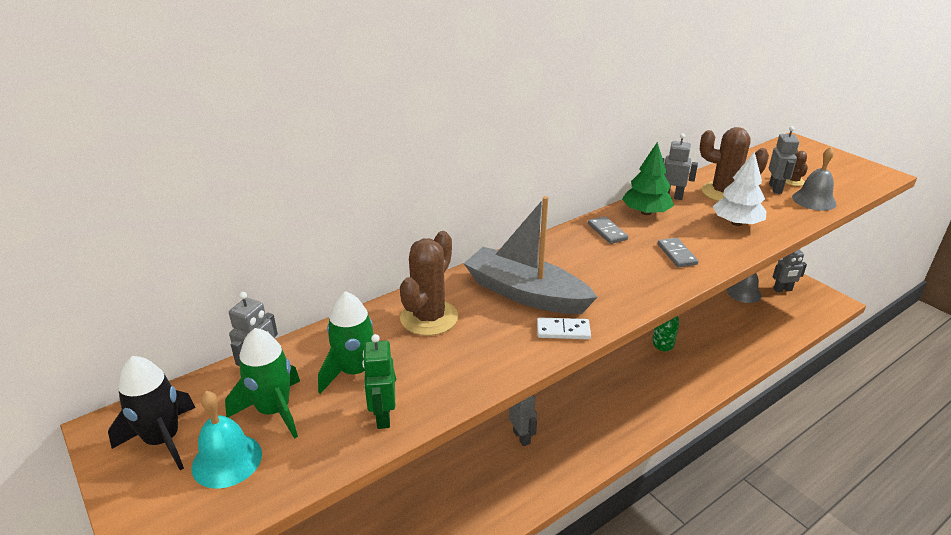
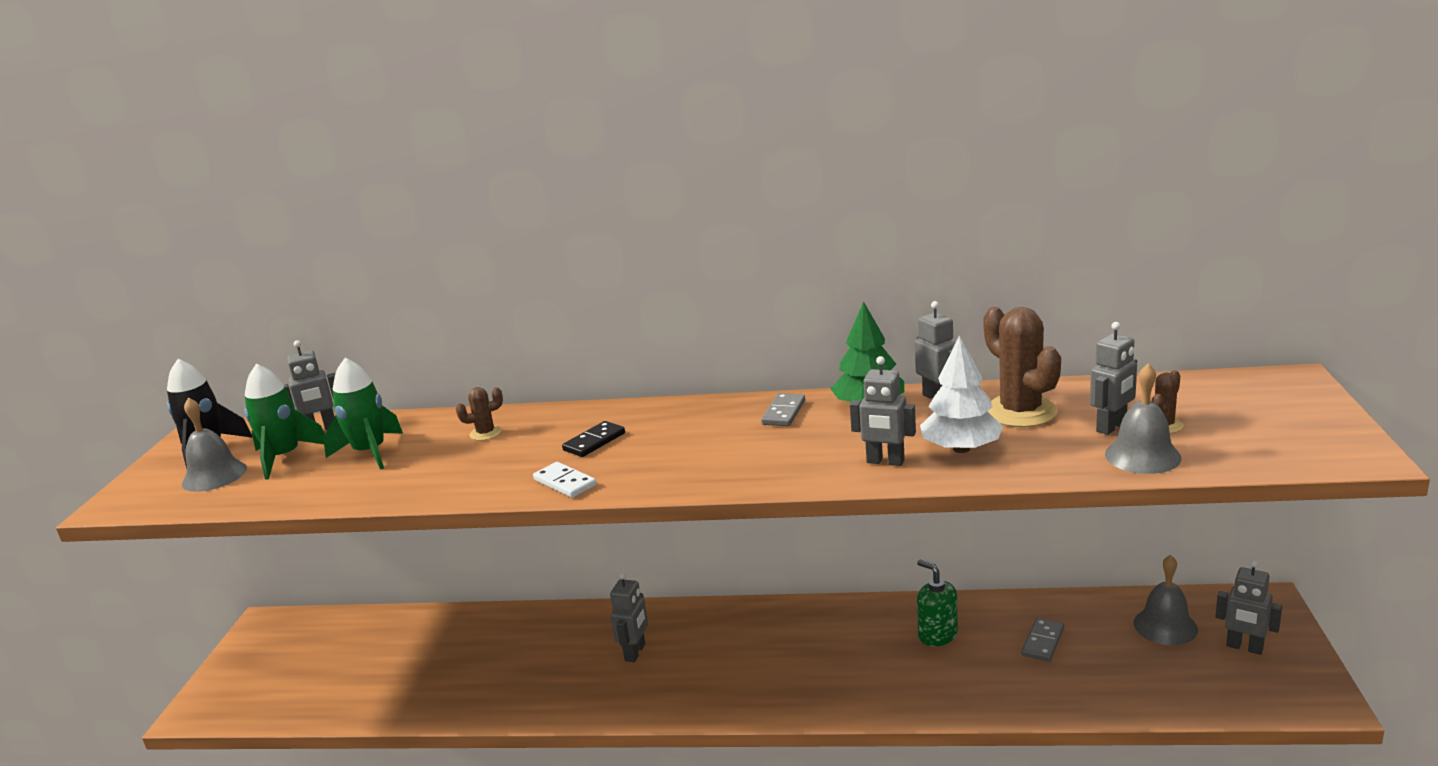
camera: 45 degrees right, 10 degrees down
turquoise bell [191,391,262,489] -> grey bell [182,397,247,492]
green robot [362,334,395,429] -> none
brown cactus [400,231,458,336] -> brown cactus [456,387,503,441], size x0.49
grey boat [463,196,598,314] -> black domino [562,421,625,457]
grey domino [658,238,698,267] -> grey domino moved to [1022,618,1064,662]
none -> grey robot [850,356,916,466]

